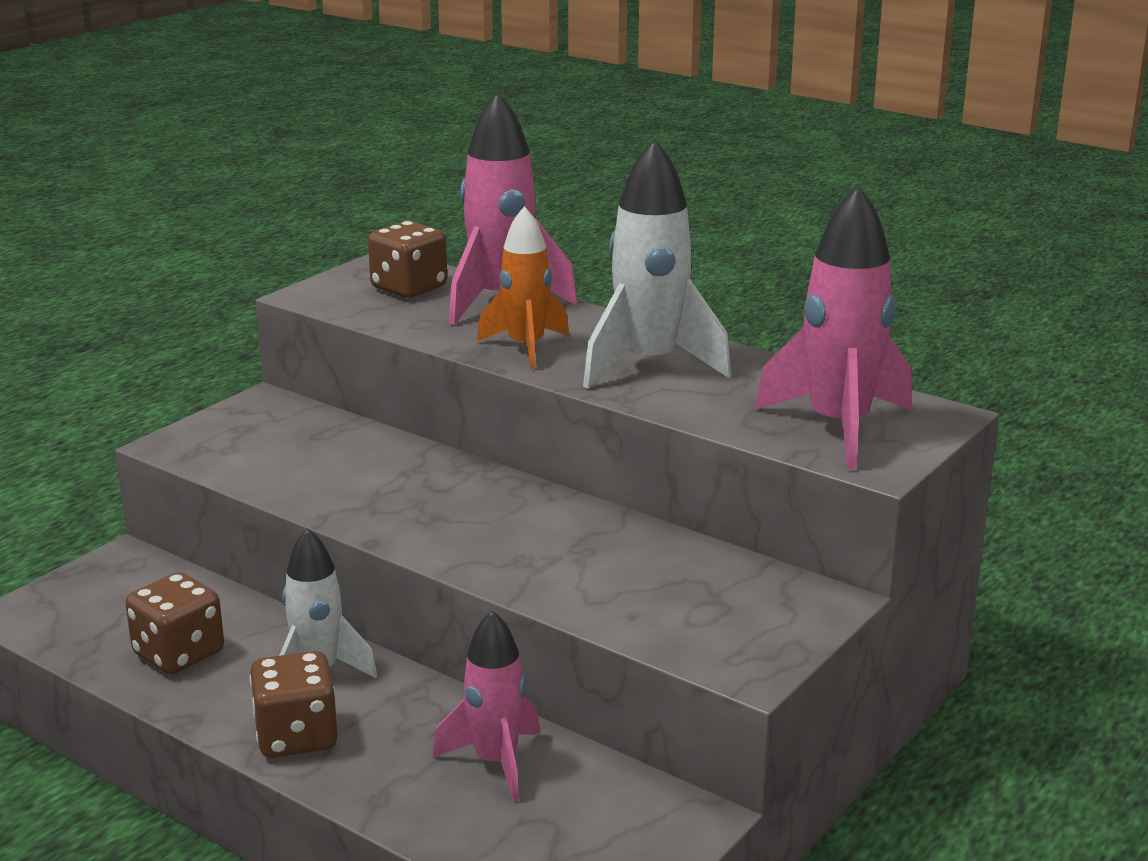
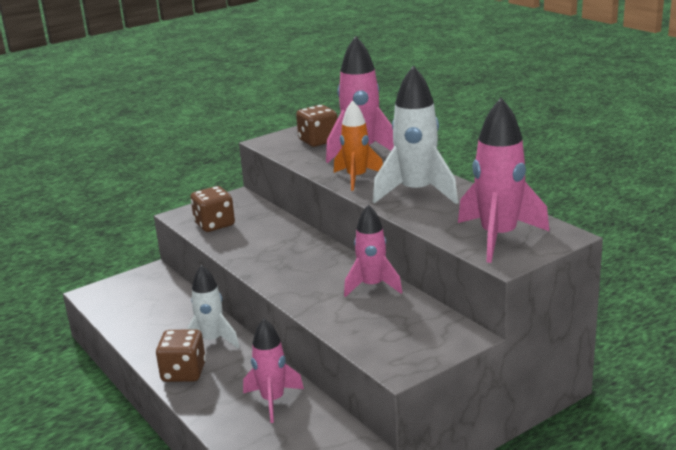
camera: 20 degrees right, 0 degrees up
brown dice [125,572,224,674] -> brown dice moved to [191,186,235,232]
none -> pink rocket [344,205,402,297]

